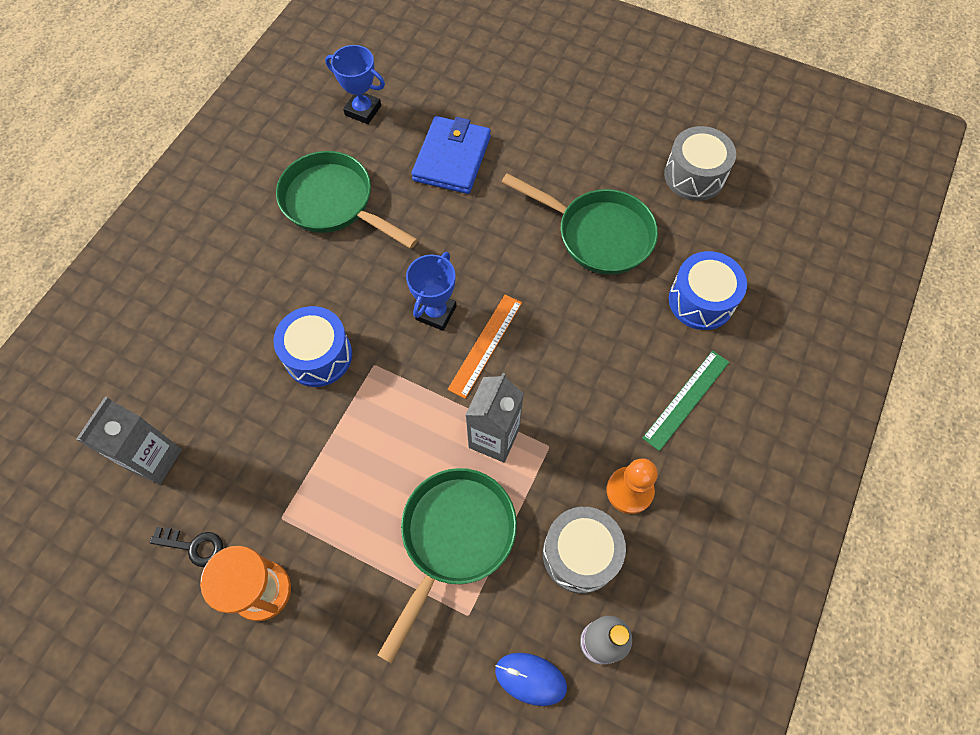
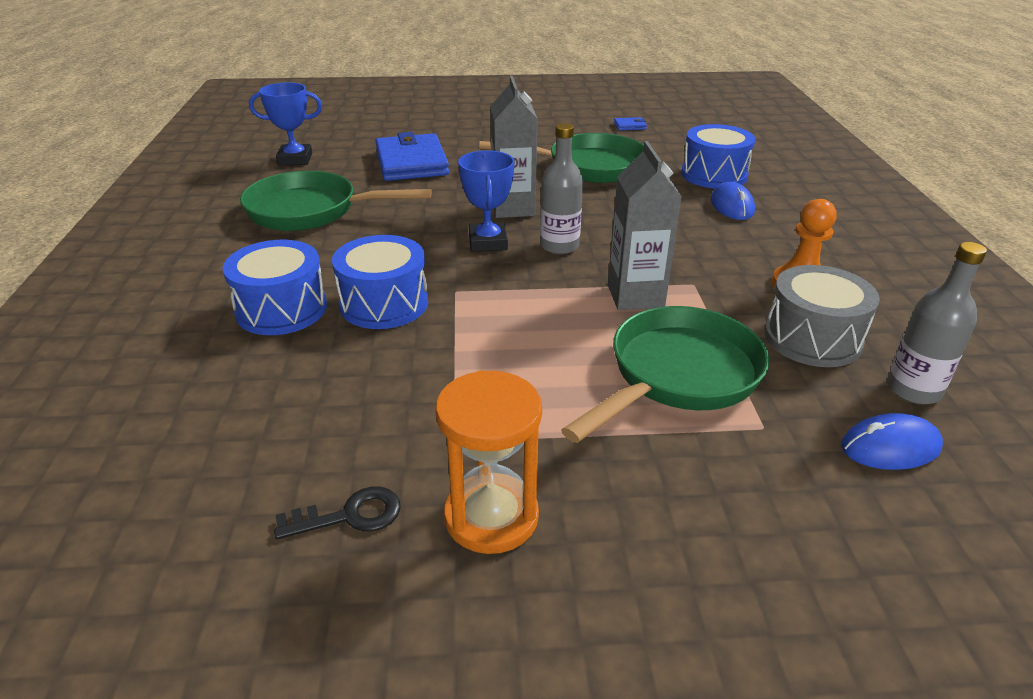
camera: 30 degrees left, 30 degrees down
grey carton [76,397,182,484] -> grey carton moved to [490,76,538,218]
green pan [377,468,517,664] -> green pan turned 45 degrees clockwise [561,306,770,443]
orange ruler [447,295,522,399] -> grey bottle [540,123,583,254]
green ruler [642,350,729,451] -> none
grey drum [664,126,736,201] -> blue wallet [614,117,647,130]
none -> blue drum [222,240,327,335]
none -> blue mouse [711,182,755,220]

